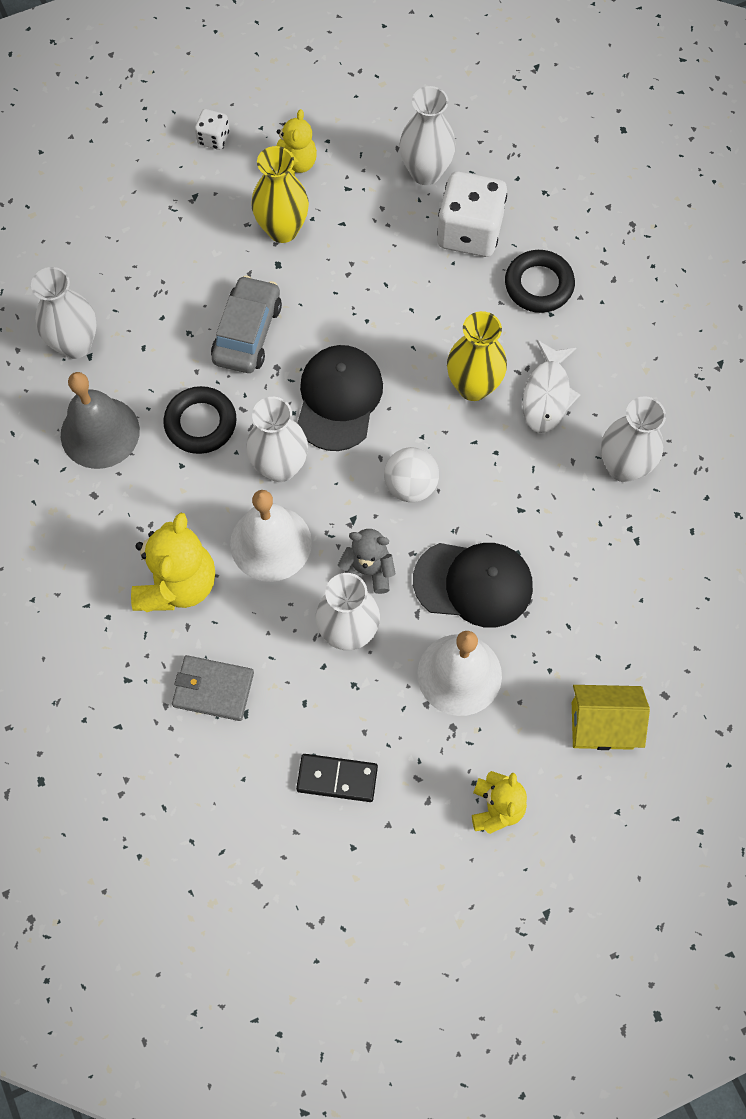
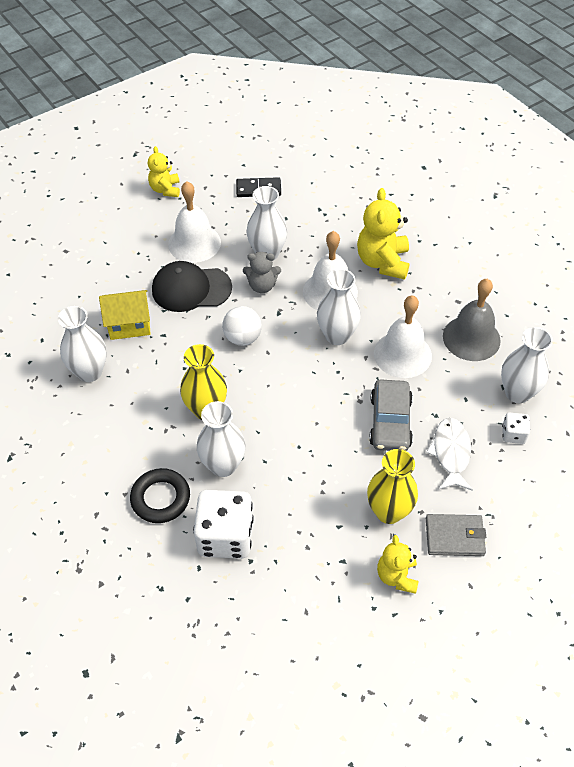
camera: 170 degrees right, 15 degrees down
black ring [163,386,237,454] -> white bell [374,295,432,378]
grey wallet [172,655,254,721] -> grey wallet moved to [426,514,486,556]
white dice [195,109,230,150] -> white dice moved to [502,412,530,444]
black cap [297,345,383,451] -> none
white vase [399,86,456,185] -> white vase moved to [197,401,245,477]
white fish [522,340,581,433] -> white fish moved to [426,418,473,490]
yellow house [572,685,650,750] -> yellow house moved to [99,290,151,340]

